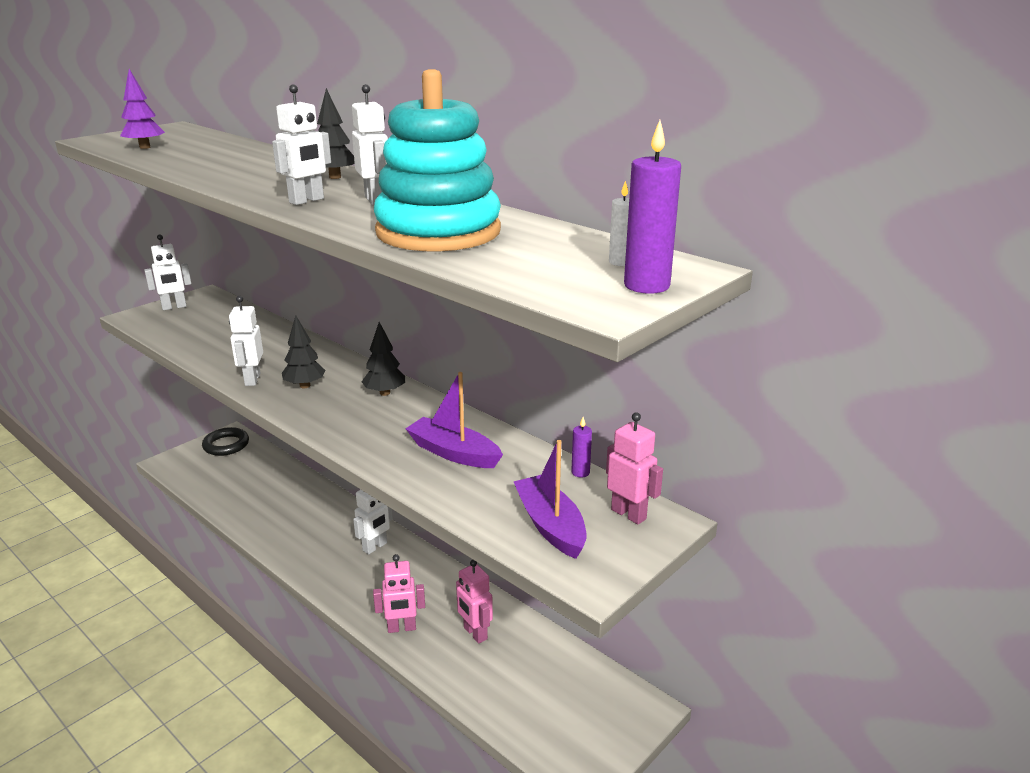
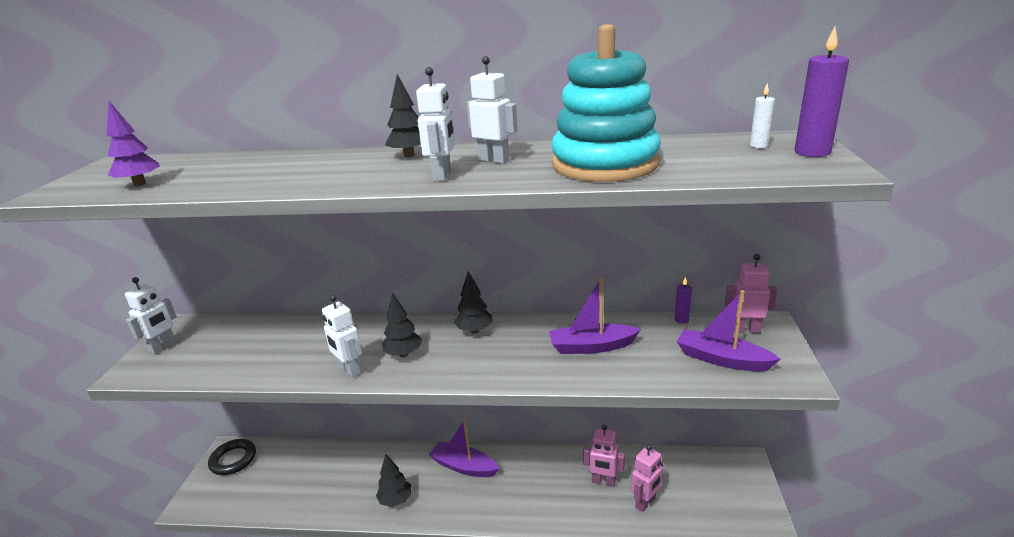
camera: 35 degrees left, 0 degrees up
white robot [353,490,393,554] -> purple boat [429,419,500,477]
pink robot [373,554,425,633] -> pink robot moved to [631,444,663,512]
none -> black tree [376,455,412,507]

